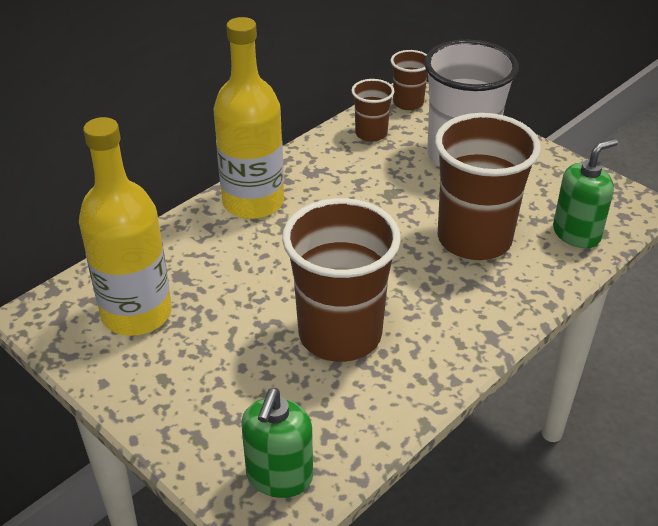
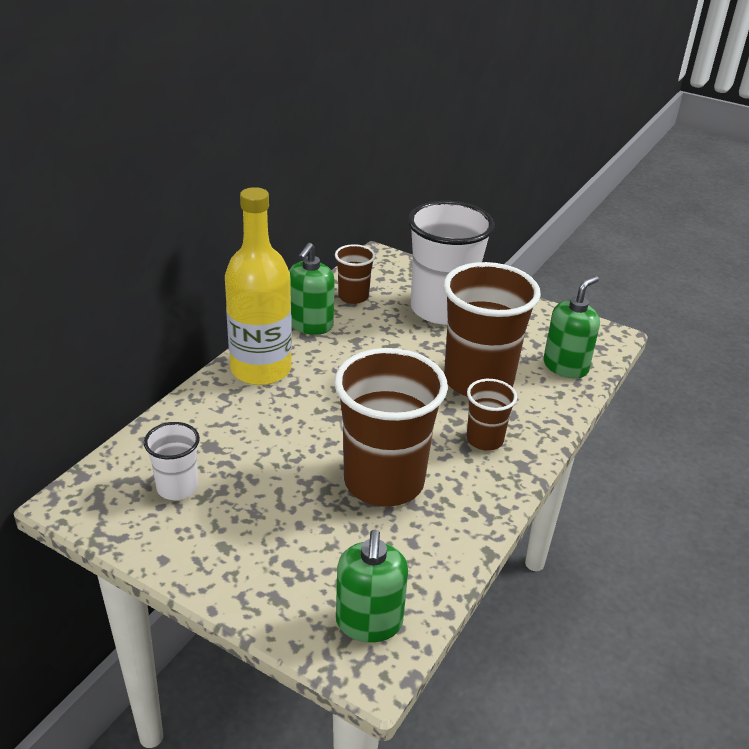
camera: 15 degrees left, 5 degrees down
yellow bottle [79,117,172,336] -> white cup [144,422,200,500]
brown cup [391,50,428,110] -> brown cup moved to [466,379,517,451]
none -> green soap dispenser [289,243,334,335]

